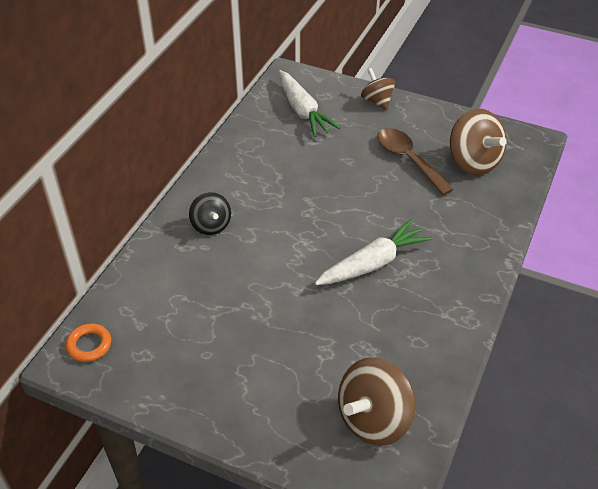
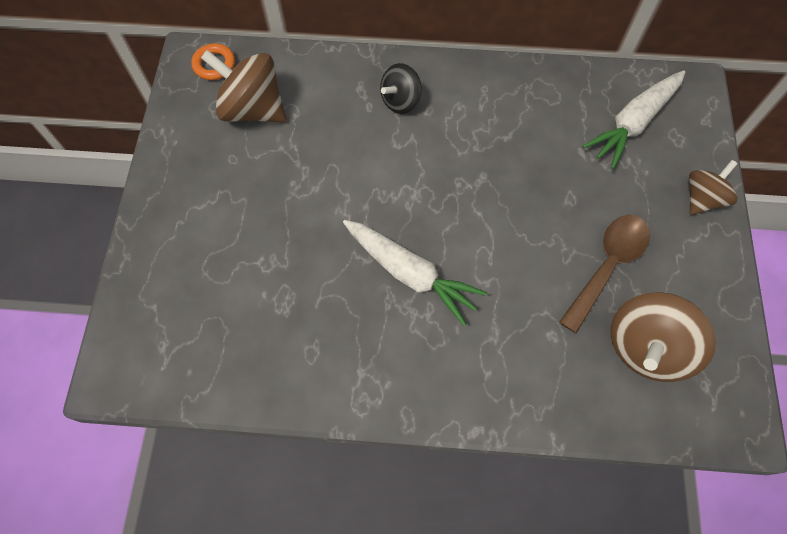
camera: 70 degrees right, 20 degrees up
brown spinning top [338,357,416,446] -> brown spinning top moved to [201,50,286,122]

